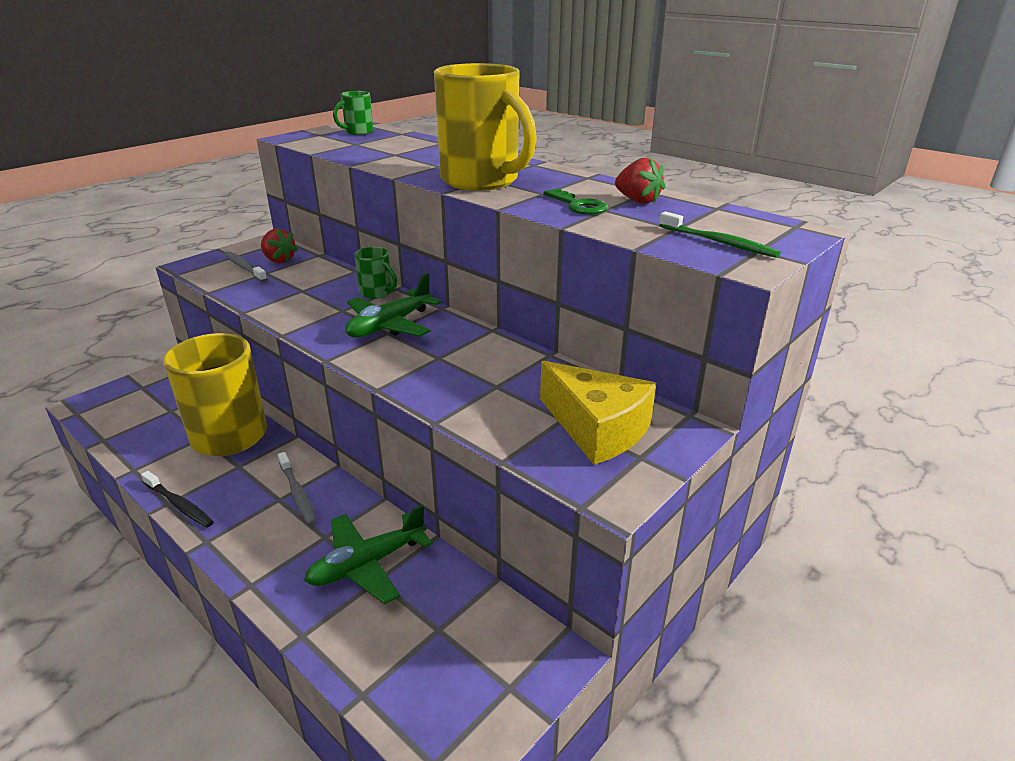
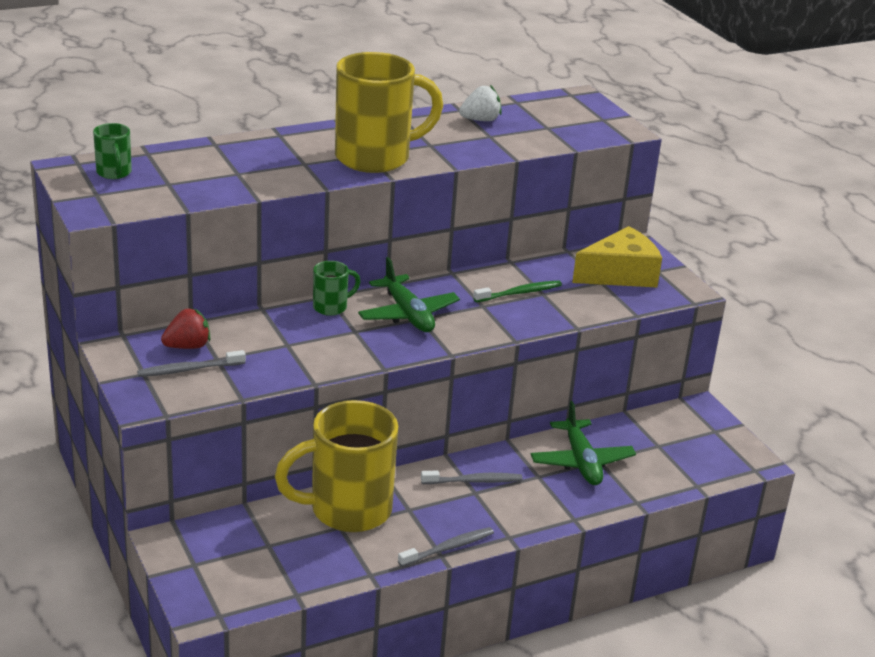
camera: 70 degrees left, 0 degrees up
black toothbrush [141,471,214,527] -> grey toothbrush [398,527,494,567]
green key [543,188,608,215] -> none
red strawberry [615,158,665,204] -> white strawberry [459,85,502,121]
green toothbrush [659,212,781,258] -> green toothbrush moved to [473,280,562,302]

